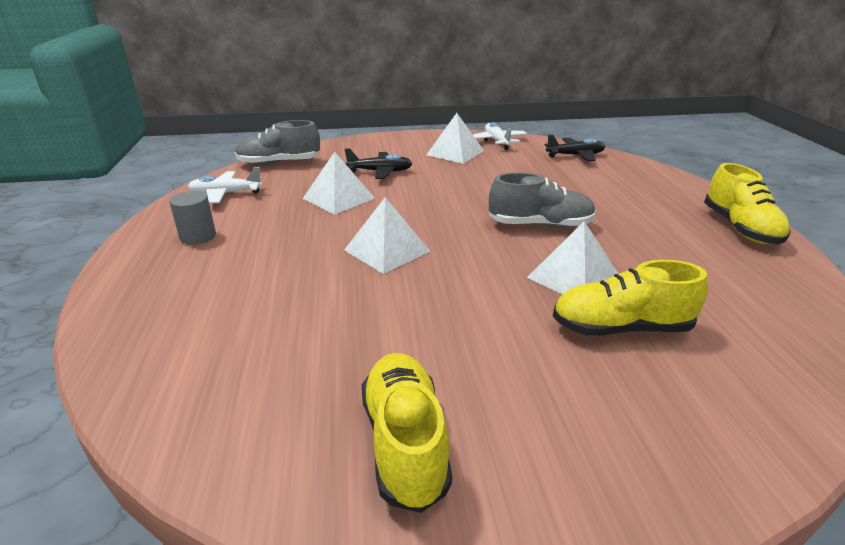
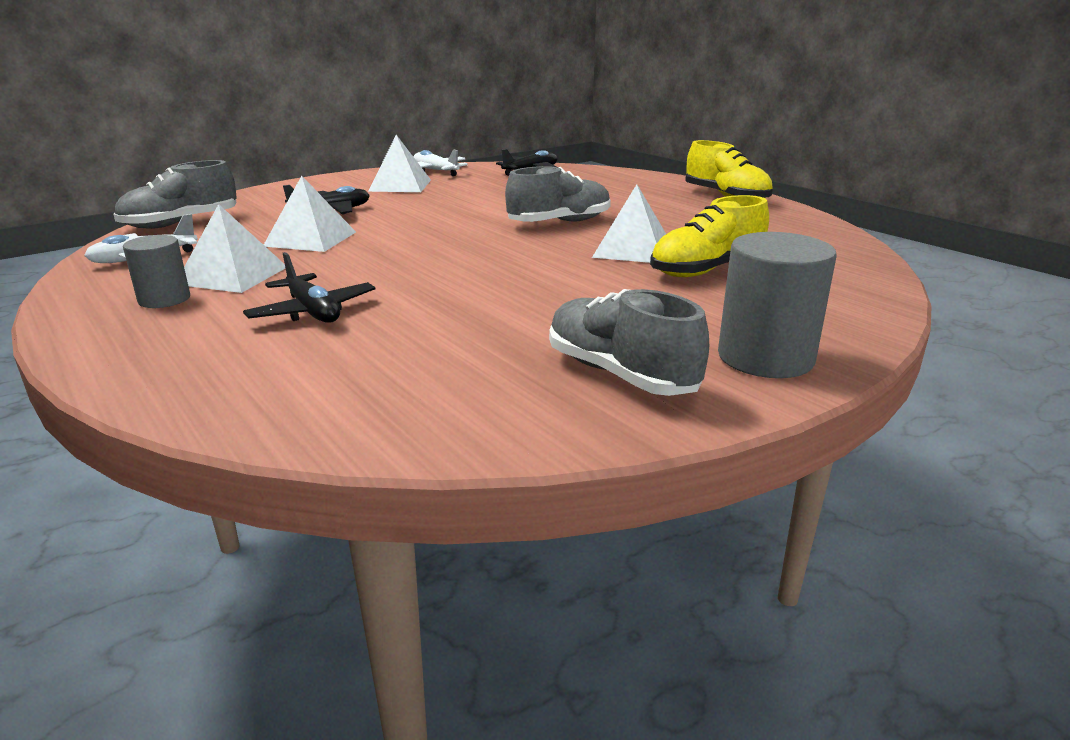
camera: 30 degrees left, 5 degrees down
white pyramid [344,197,431,274] -> white pyramid moved to [184,204,285,293]
yellow shoe [362,353,452,513] -> grey shoe [549,289,709,396]
none -> black plane [243,252,376,323]
none -> grey cylinder [718,232,837,378]

